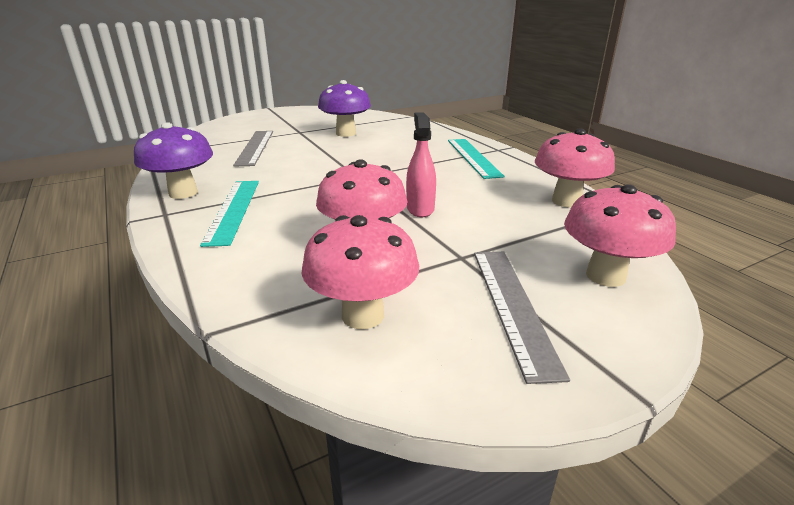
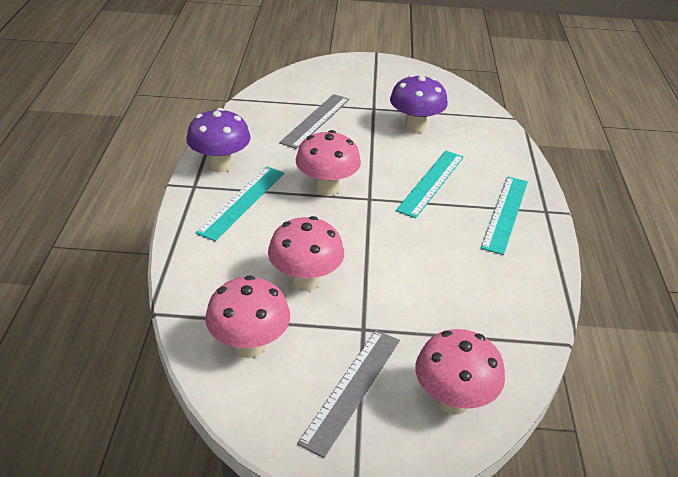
camera: 30 degrees right, 10 degrees up
pink spray bottle [406,112,436,217] -> none
pink mushroom [535,128,615,207] -> pink mushroom moved to [296,130,361,196]
none -> turquoise ruler [396,150,464,218]

